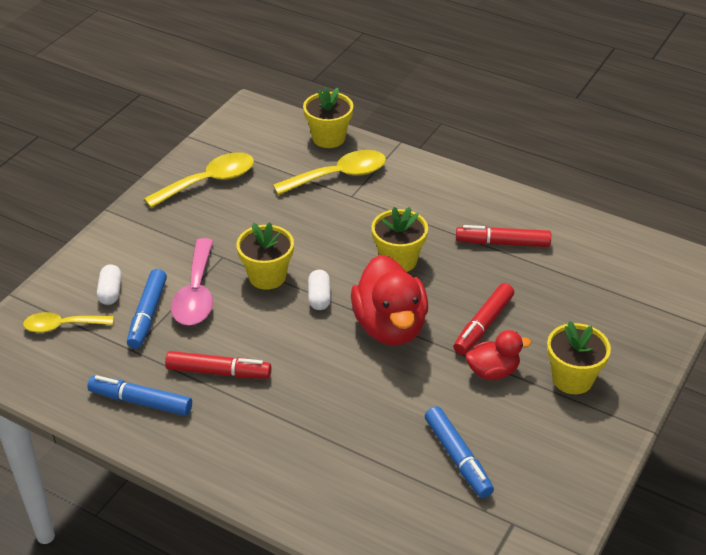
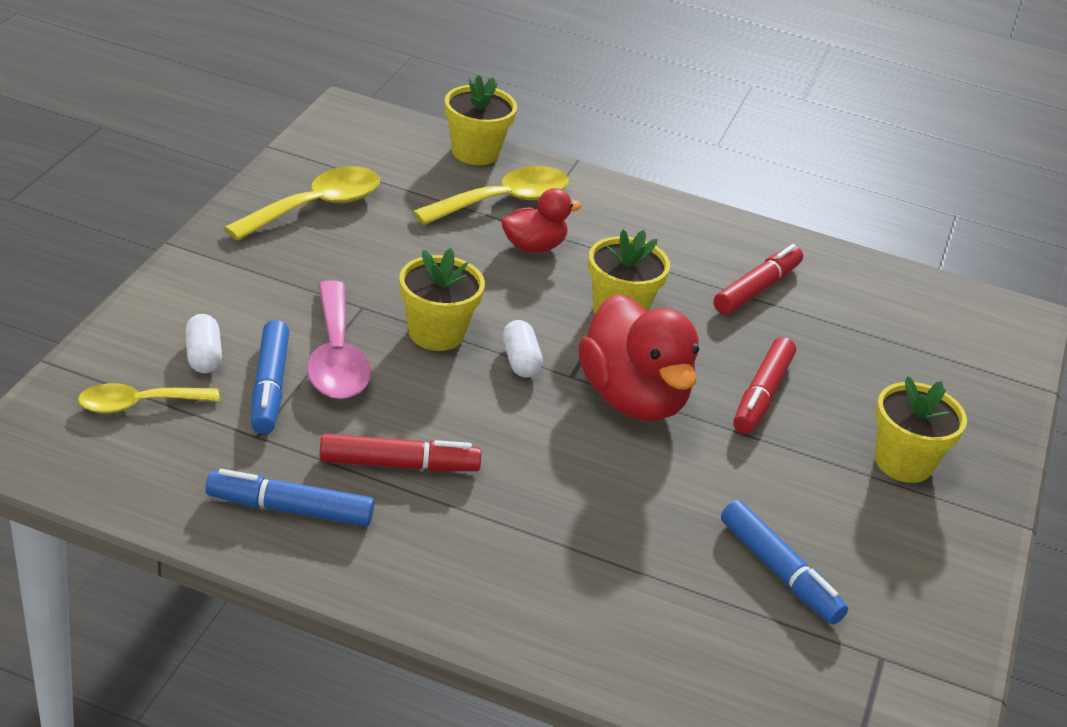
camera: 15 degrees left, 5 degrees down
red marker [456,225,551,247] -> red marker turned 135 degrees clockwise [714,244,803,315]
red duck [466,330,531,380] -> red duck moved to [501,188,582,253]

